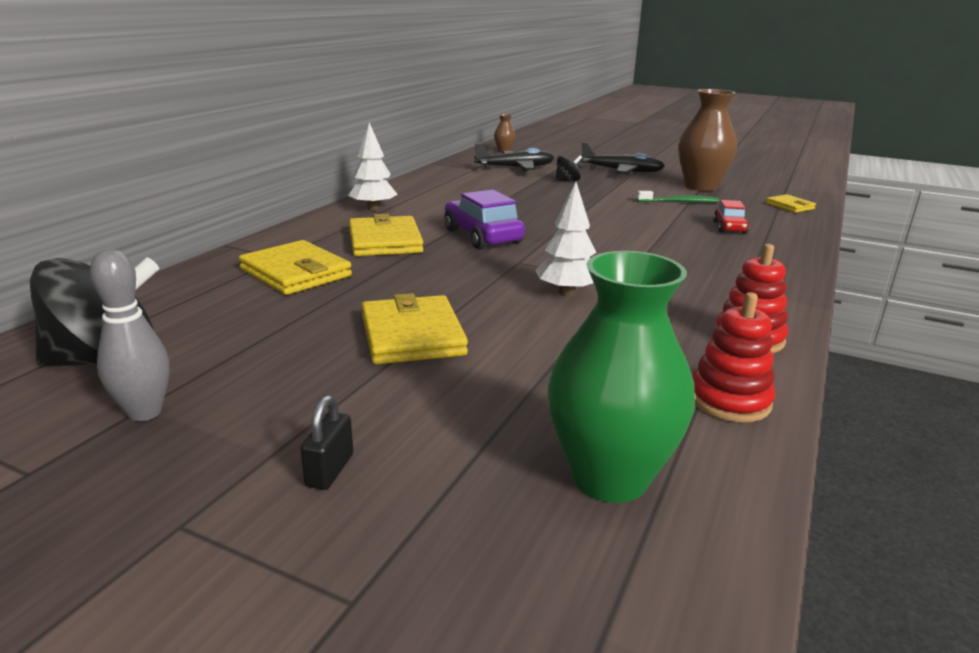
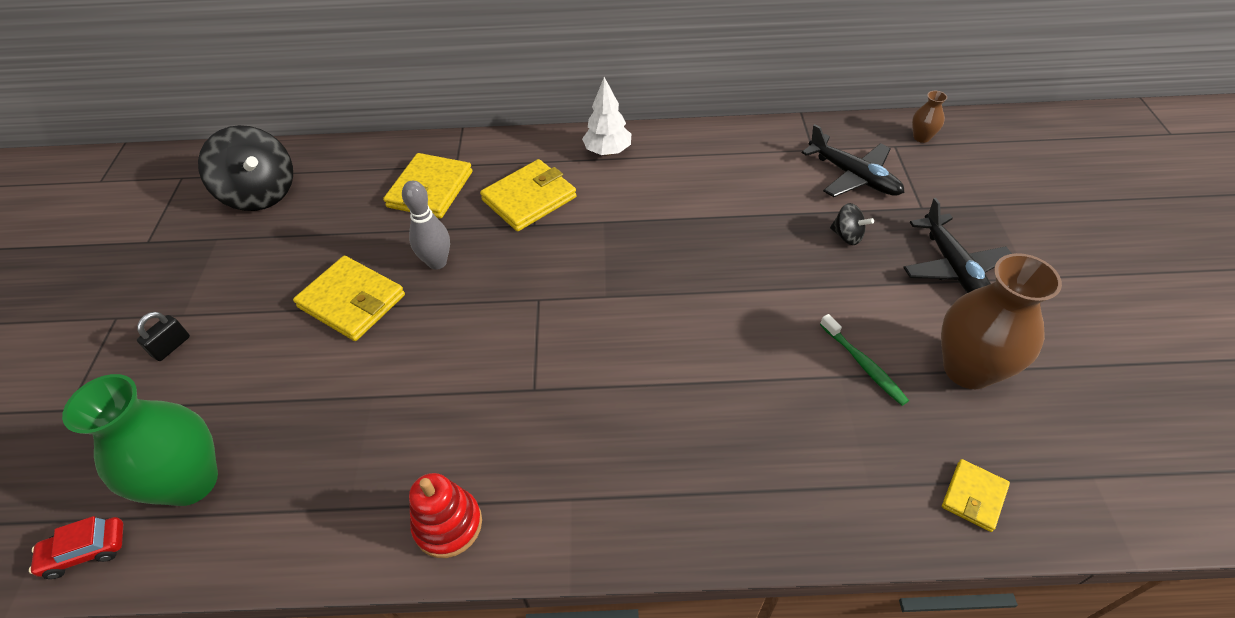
camera: 65 degrees right, 25 degrees up
grey bowling pin [90,249,170,421] -> grey bowling pin moved to [402,181,450,270]
black padlock [300,395,353,490] -> black padlock turned 45 degrees counterclockwise [137,312,190,361]
yellow wallet [361,293,468,364] -> yellow wallet turned 75 degrees clockwise [293,256,405,341]
purple car [444,190,525,249] -> none
white tree [535,182,596,296] -> none
red stacking toy [692,292,775,422] -> none
red car [713,200,749,234] -> red car moved to [29,516,123,579]

